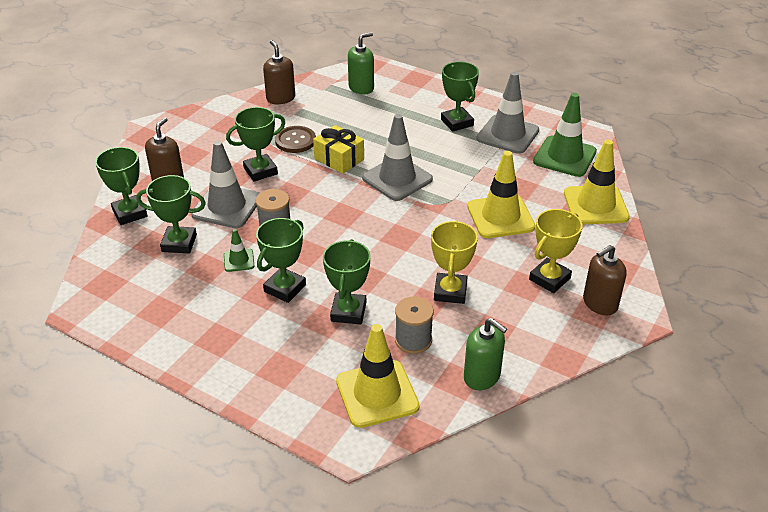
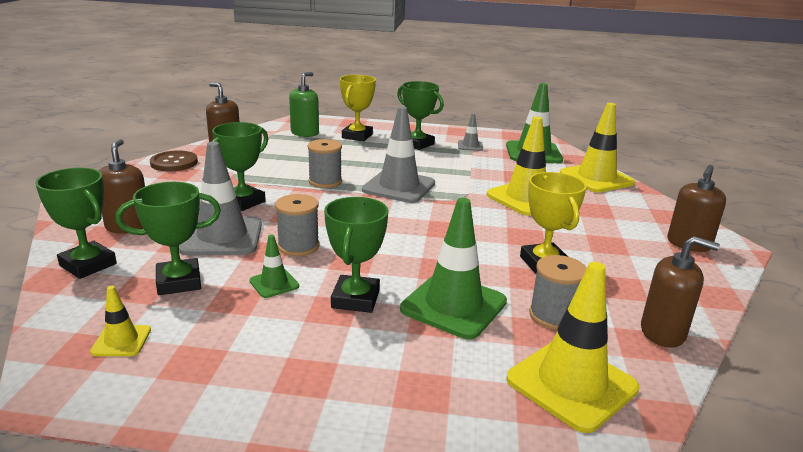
camera: 25 degrees left, 15 degrees down
brown button [275,126,316,153] -> brown button moved to [150,150,198,171]
yellow gift [313,125,364,174] -> grey spool [307,139,342,188]
green trophy [323,239,371,324] -> green traffic cone [400,198,507,339]
green soap dispenser [464,318,507,390] -> brown soap dispenser [641,236,720,348]
grey traffic cone [476,72,539,154] -> grey traffic cone [458,113,483,151], size x0.49
yellow trophy [529,209,582,293] -> yellow trophy moved to [340,75,376,141]
none -> yellow traffic cone [90,286,151,356]

